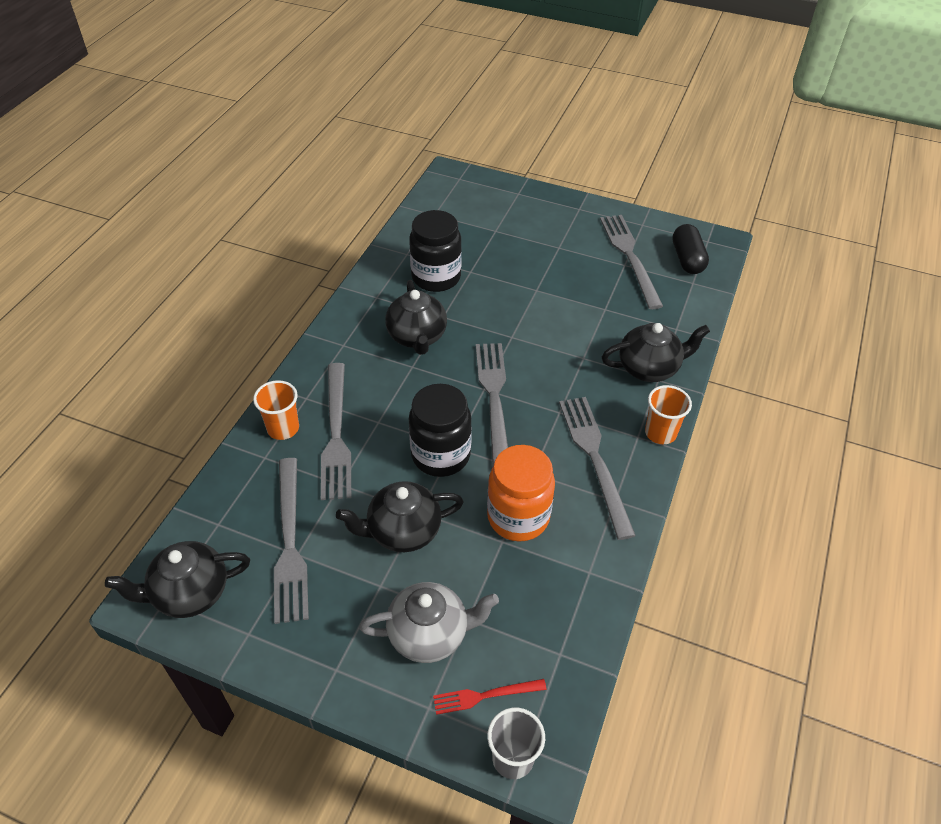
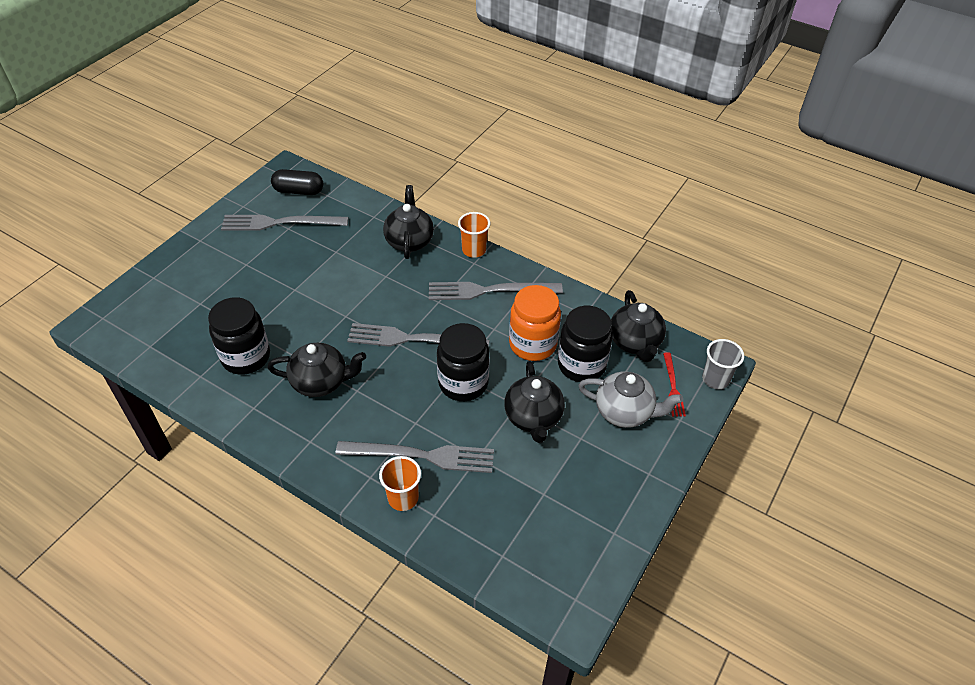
camera: 80 degrees left, 0 degrees up
black teapot [105,541,250,618] -> black teapot moved to [611,290,666,362]
grey fork [274,458,309,624] -> none
grey teapot [359,582,499,663] -> grey teapot turned 105 degrees clockwise [578,371,683,428]
none -> black jar [558,306,613,382]

